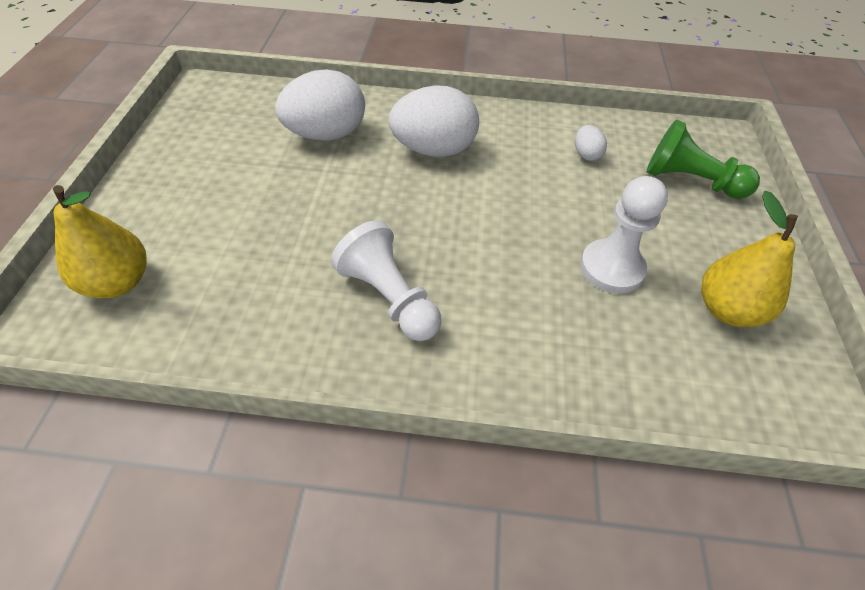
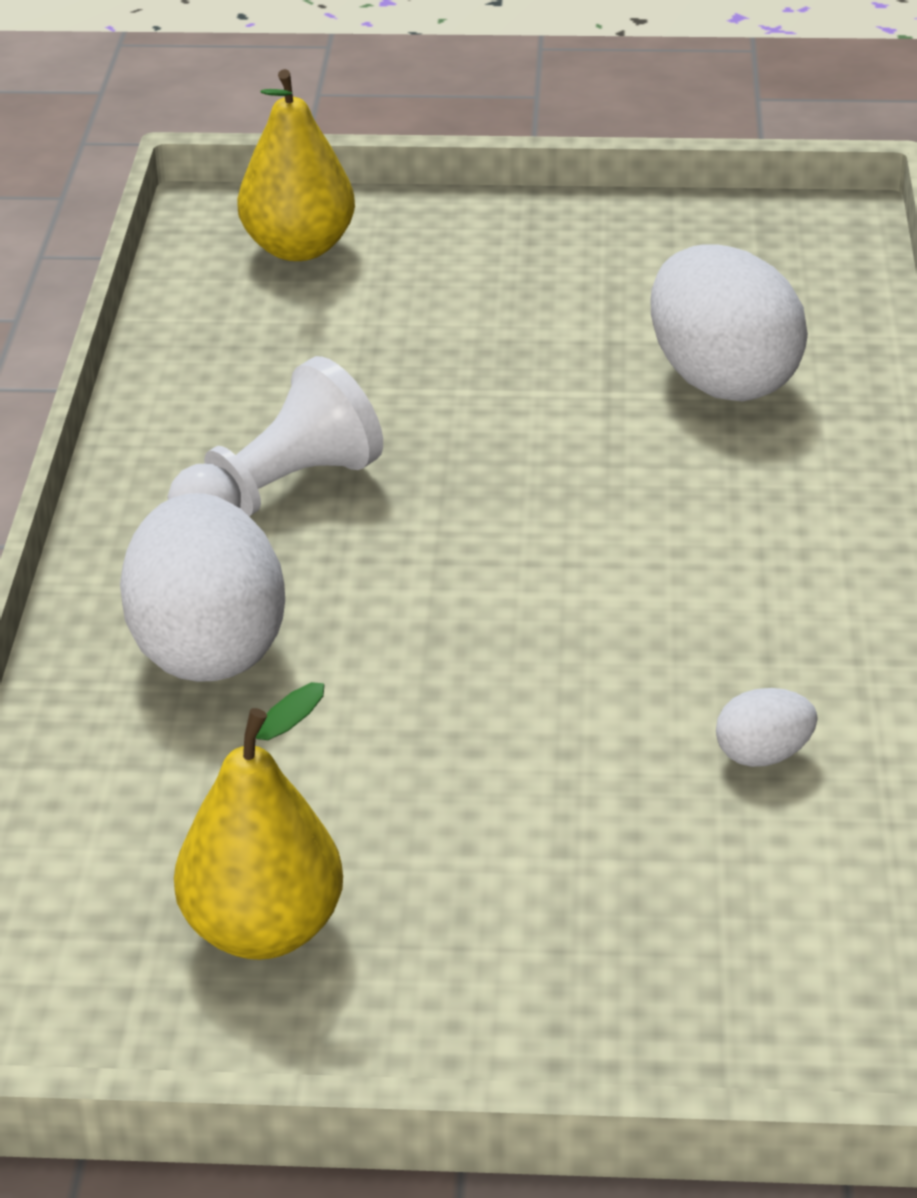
camera: 90 degrees right, 15 degrees down
white egg [388,85,479,157] -> white egg moved to [120,493,285,682]
white pawn [580,176,668,293] -> none
green pawn [646,120,760,199] -> none

